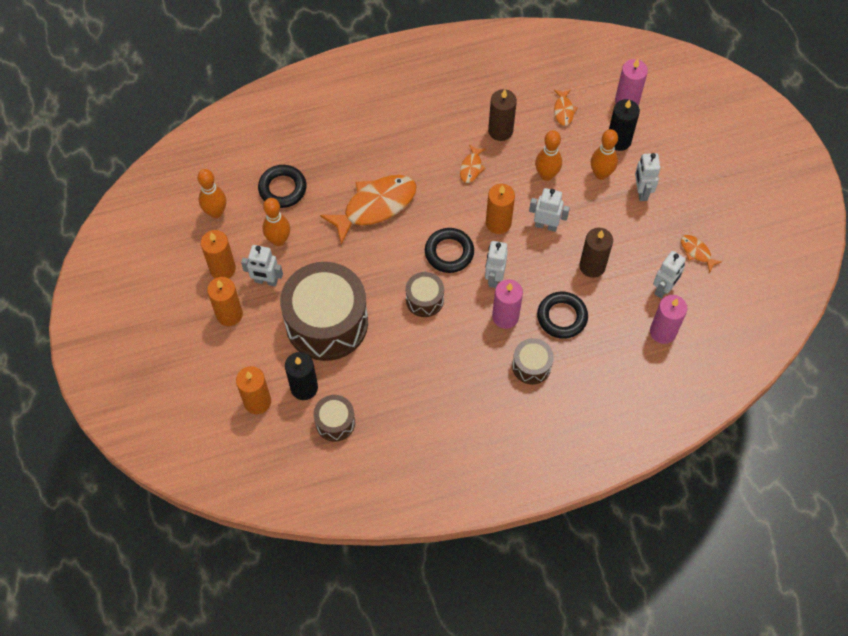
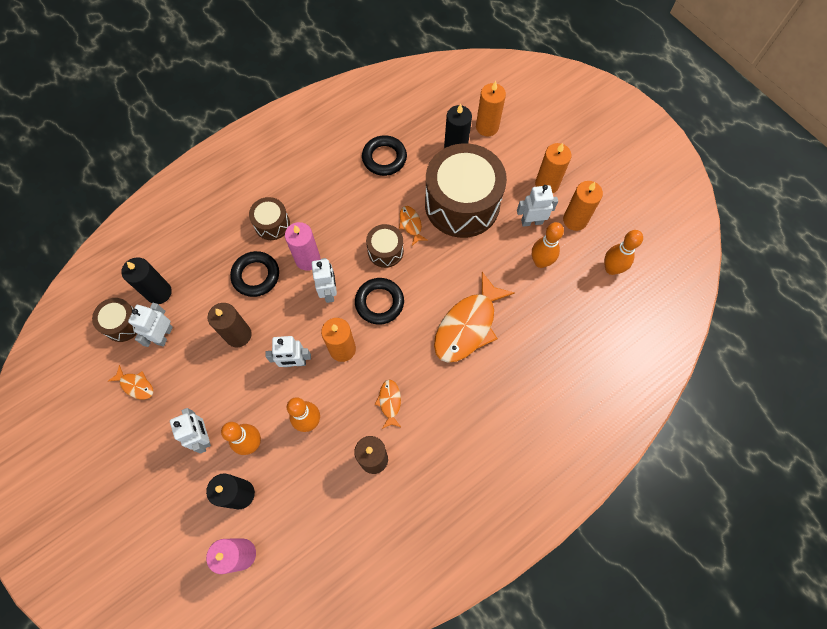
camera: 160 degrees right, 5 degrees up
black ring [258,165,306,208] -> black ring moved to [362,135,407,176]
brown drum [313,395,355,442] -> brown drum moved to [92,298,137,342]
orange fish [554,89,578,126] -> orange fish moved to [399,206,428,245]
pink candle [650,295,687,344] -> black candle [121,257,172,304]

